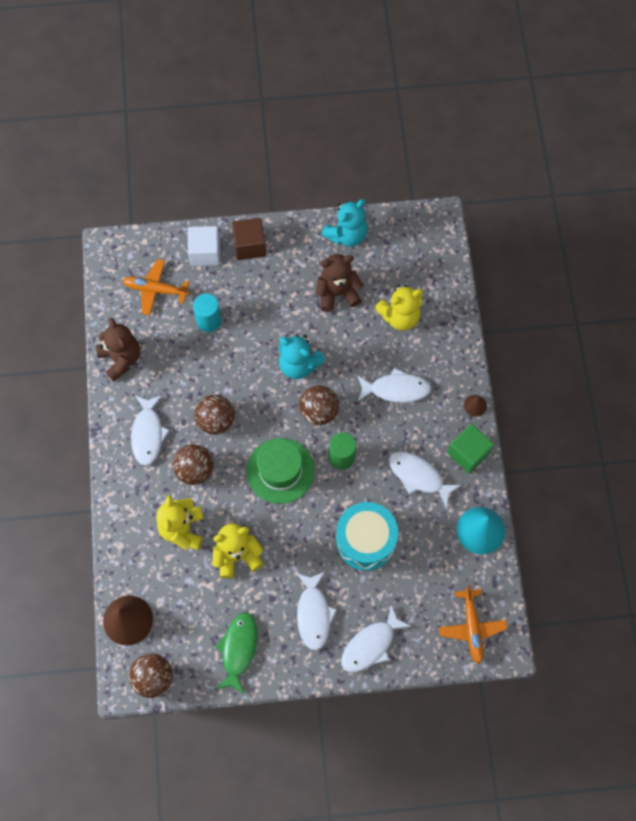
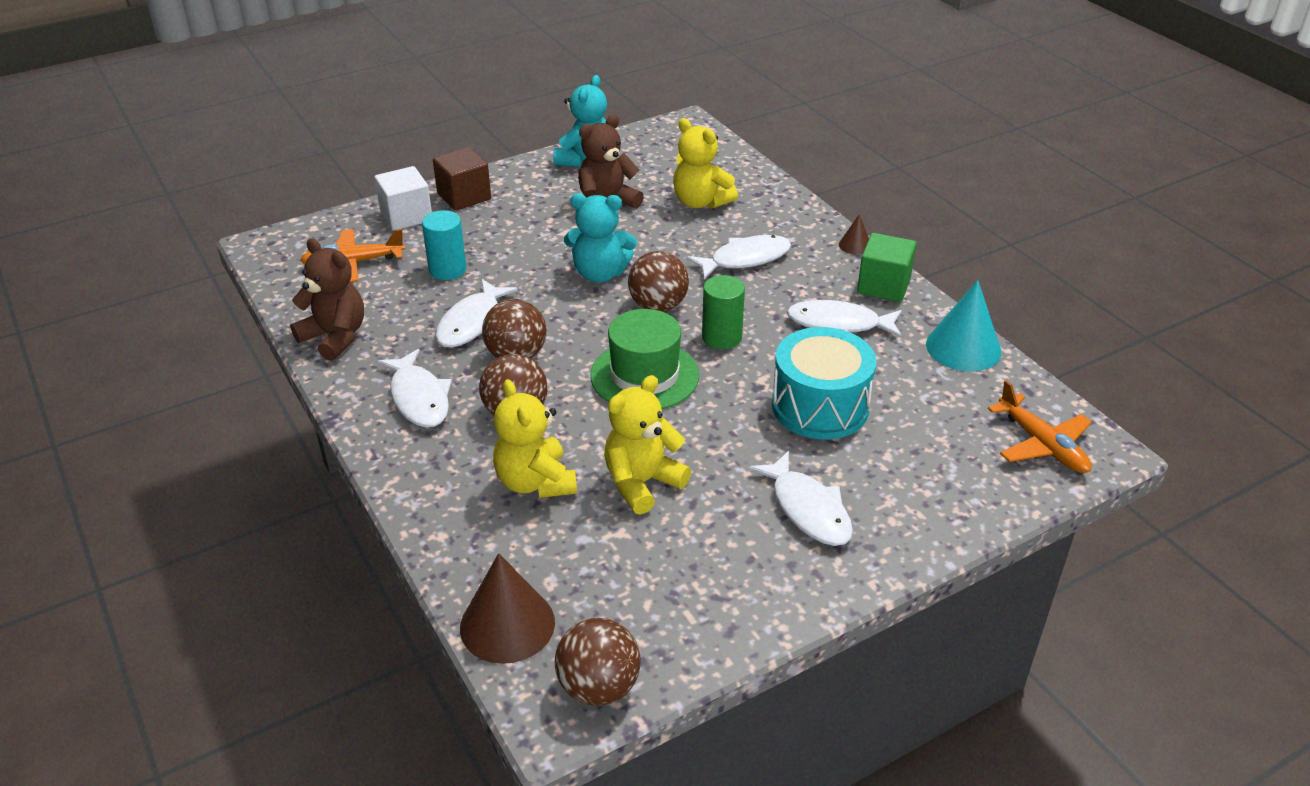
camera: 25 degrees left, 30 degrees down
green fish [215,612,258,694] -> none
white fish [341,605,411,672] -> white fish moved to [435,279,518,348]
yellow teddy bear [375,284,423,331] -> yellow teddy bear turned 90 degrees clockwise [673,118,738,209]

